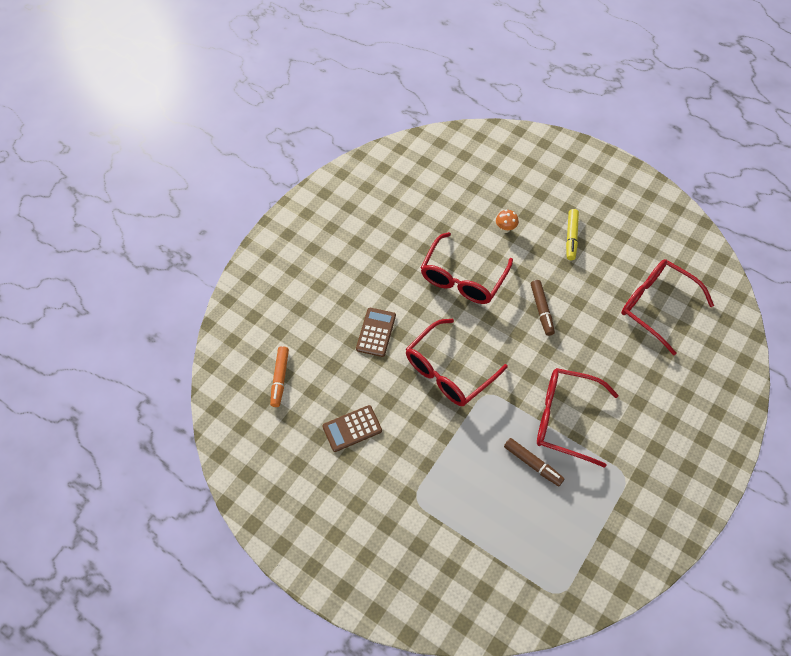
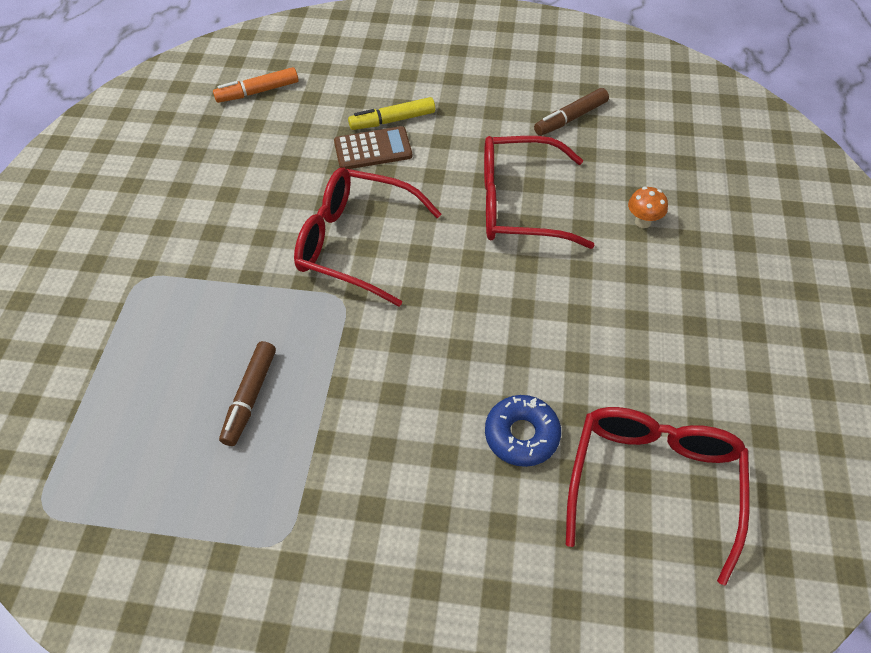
camera: 65 degrees right, 5 degrees down
brown calculator [323,405,382,452] -> none
brown marker [531,280,555,336] -> brown marker moved to [534,88,609,136]
red glasses [537,368,619,468] -> none
yellow marker [566,209,579,260] -> yellow marker moved to [348,97,435,130]
none -> blue donut [485,395,561,467]

